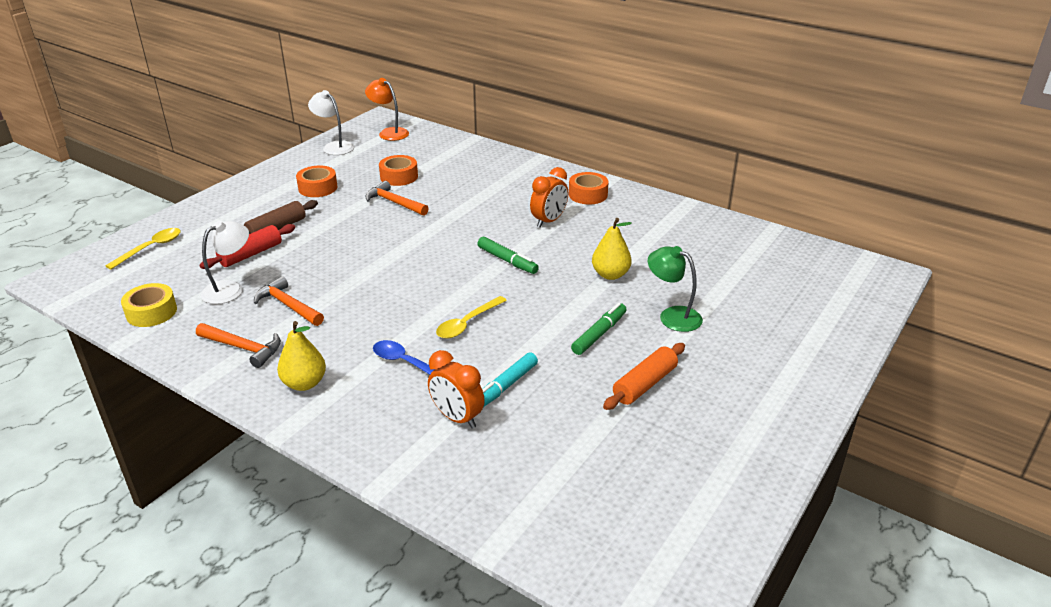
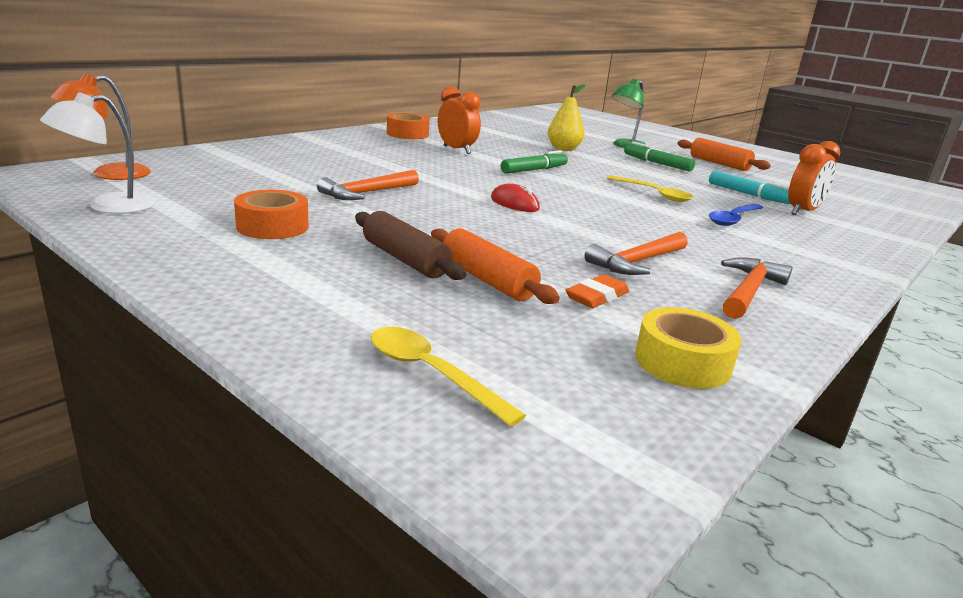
camera: 85 degrees left, 10 degrees down
red rolling pin [200,224,295,269] -> orange rolling pin [431,228,560,304]
white lamp [201,221,249,304] -> orange eraser [566,274,629,308]
yellow pear [277,321,326,391] -> none
orange tape [379,155,418,186] -> none
none -> red mouse [491,184,540,212]

